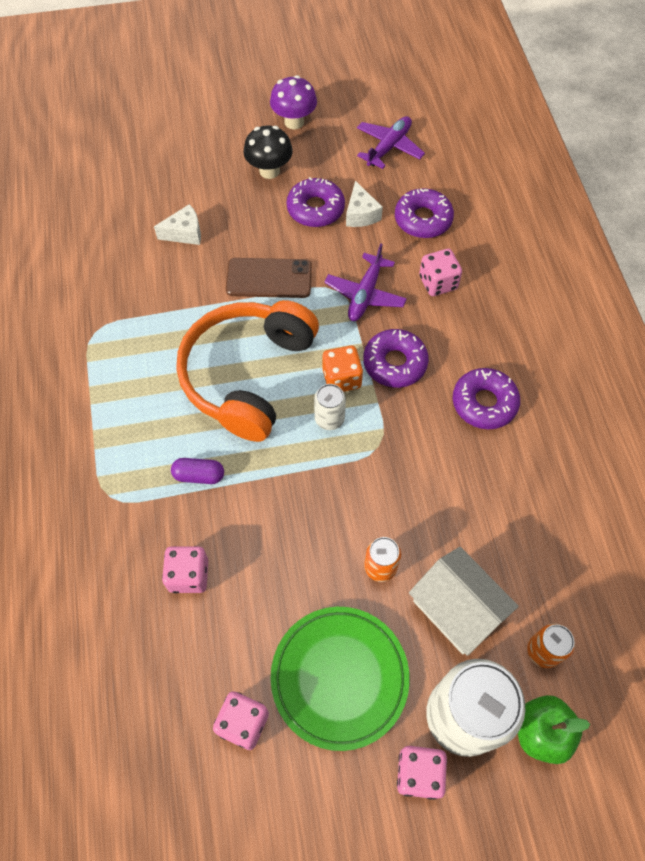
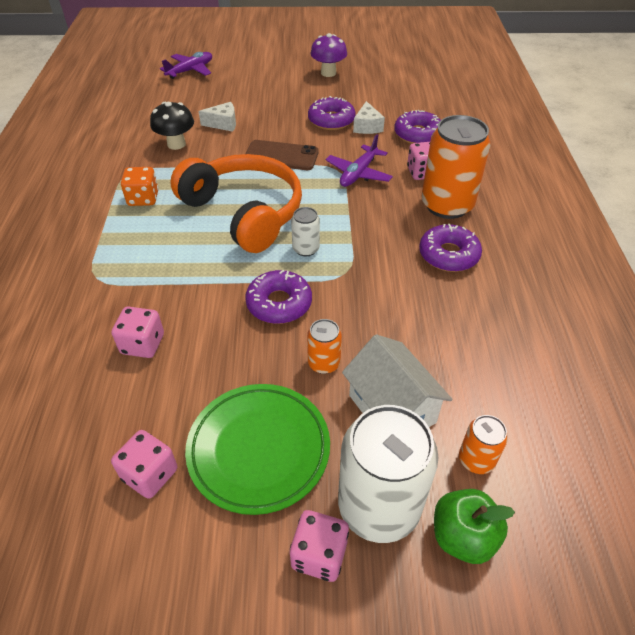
camera: 10 degrees right, 15 degrees down
purple capsule [171,458,224,484] -> none
orange headphones [176,300,319,442] -> orange headphones turned 105 degrees clockwise [170,154,302,253]
black mushroom [243,126,293,179] -> black mushroom moved to [150,101,194,150]
orange dice [323,345,363,392] -> orange dice moved to [121,167,158,206]
purple plane [357,116,425,169] -> purple plane moved to [160,52,212,79]
purple donut [363,329,429,388] -> purple donut moved to [245,270,312,324]
none -> orange can [422,115,491,219]

